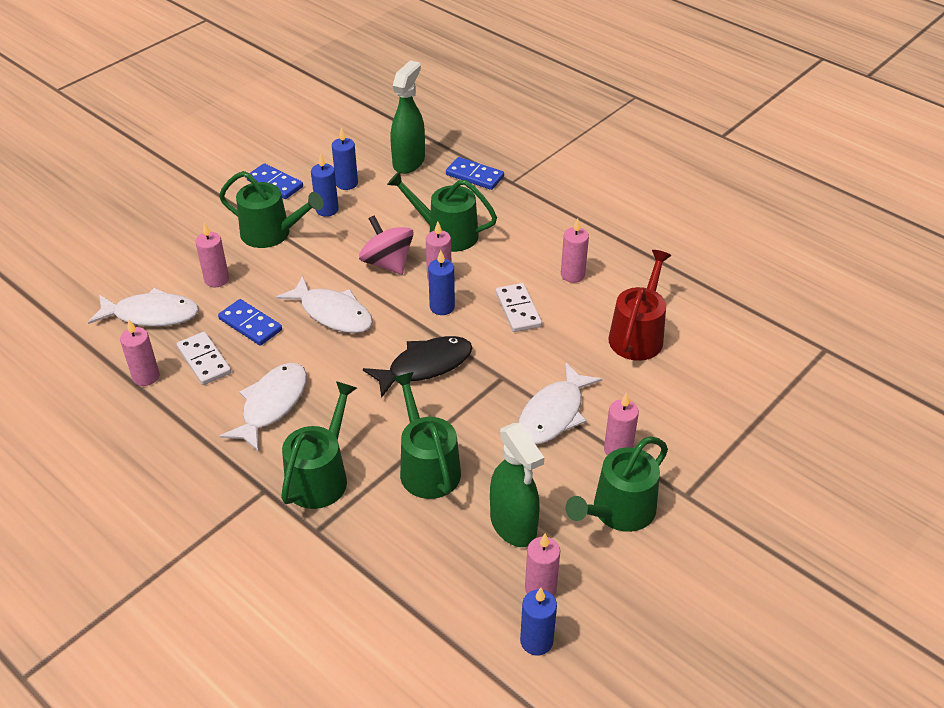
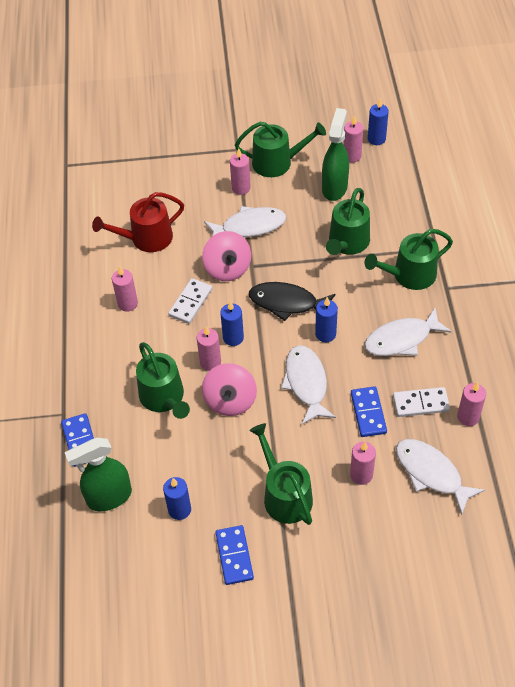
camera: 135 degrees left, 10 degrees up
white domino [177,332,231,385] -> white domino turned 75 degrees clockwise [393,387,450,417]
blue candle [311,153,339,217] -> blue candle moved to [315,297,338,342]
none -> pink spinning top [202,231,251,281]

